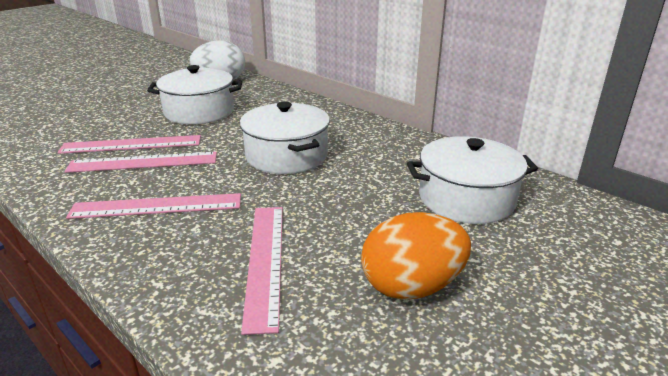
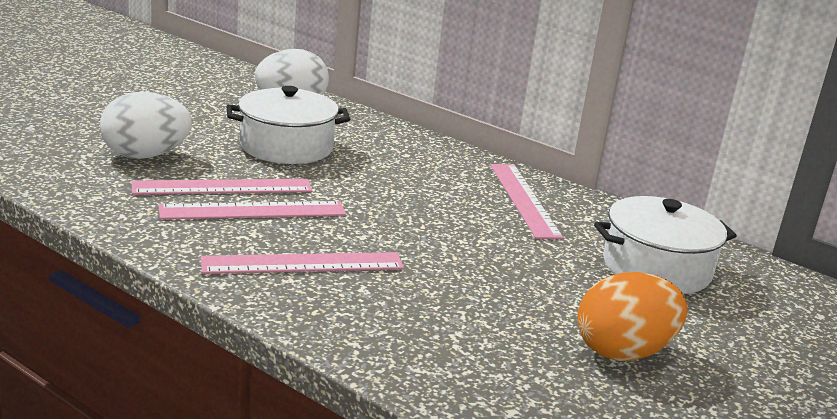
camera: 10 degrees left, 5 degrees down
white pot [240,102,330,174] -> none
pink ruler [241,207,283,335] -> pink ruler moved to [490,164,563,239]
none -> white egg [100,92,192,159]

